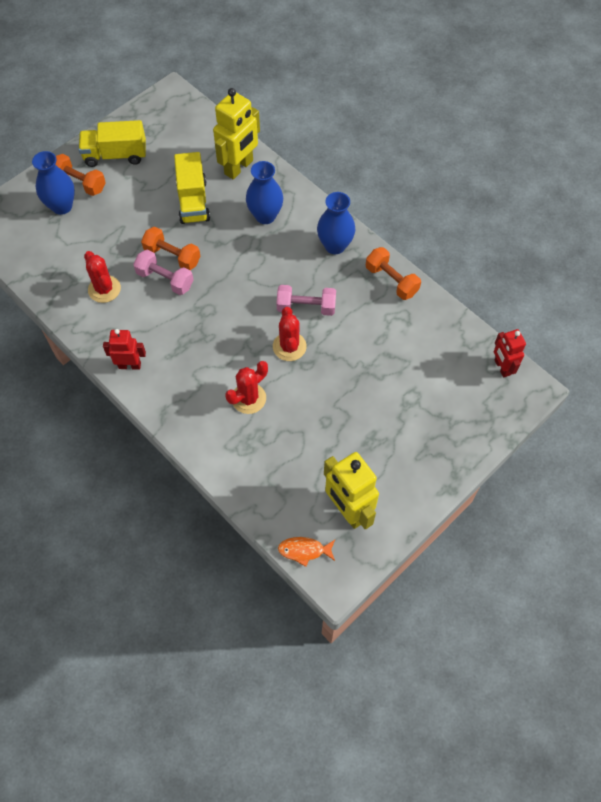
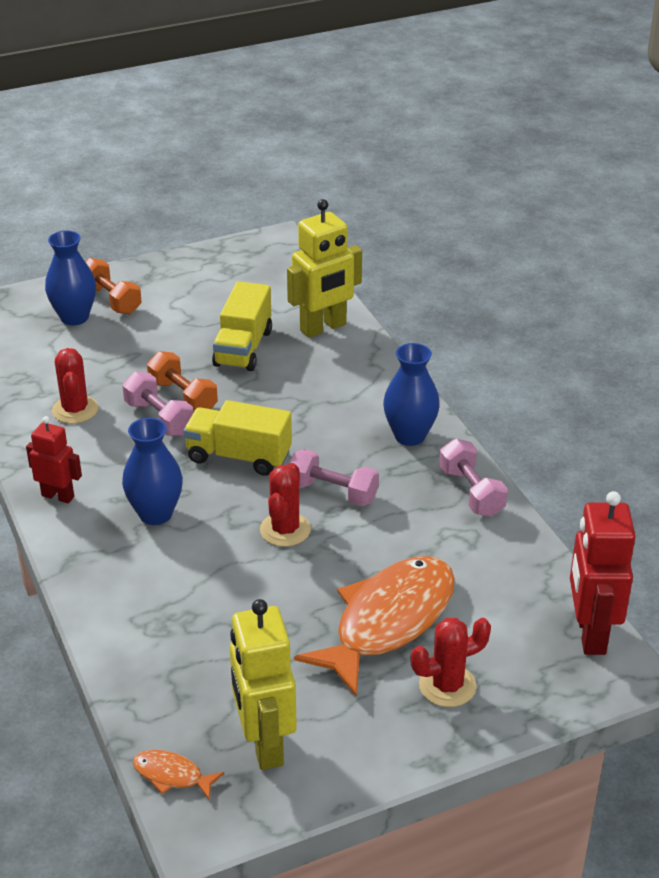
camera: 20 degrees right, 25 degrees down
yellow truck [78,120,146,167] -> yellow truck moved to [183,400,292,476]
red cactus [225,361,268,414] -> red cactus moved to [410,618,491,707]
blue vase [246,161,283,224] -> blue vase moved to [122,418,183,525]
orange dumbbell [366,247,421,300] -> pink dumbbell [439,439,508,517]
red robot [494,329,526,378] -> red robot [570,491,636,655], size x1.66
none -> orange fish [294,556,455,697]

